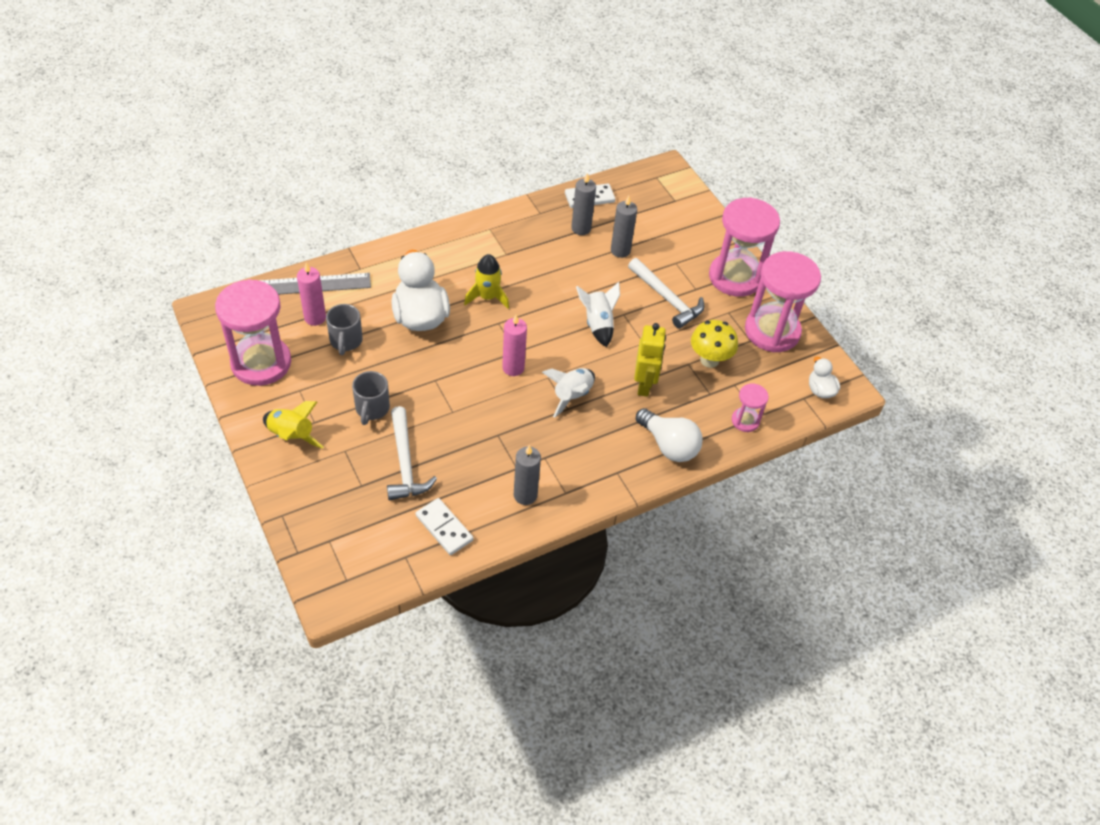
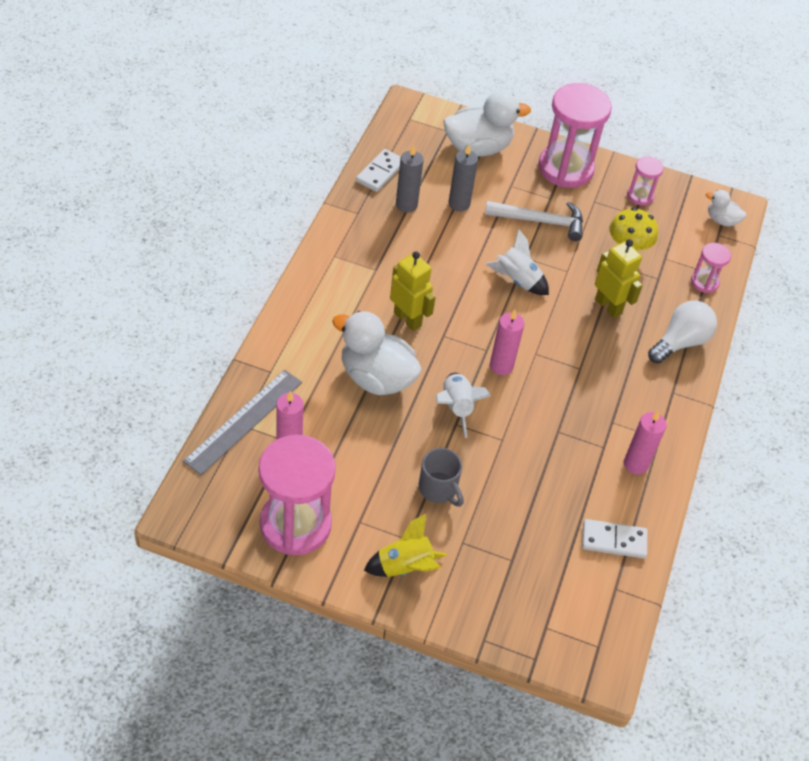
camera: 45 degrees left, 0 degrees up
grey mug [326,304,363,355] -> none
white hammer [387,406,437,500] -> none
yellow rocket [464,254,509,309] -> yellow robot [390,251,435,331]
grey candle [514,445,541,505] -> pink candle [624,411,667,474]
white rocket [542,368,595,417] -> white rocket moved to [436,373,491,438]
white light bulb [636,408,703,462] -> white light bulb turned 45 degrees counterclockwise [648,300,717,364]
pink hourglass [745,251,821,352] -> pink hourglass [627,156,664,205], size x0.48
none -> white duck [444,91,531,156]

